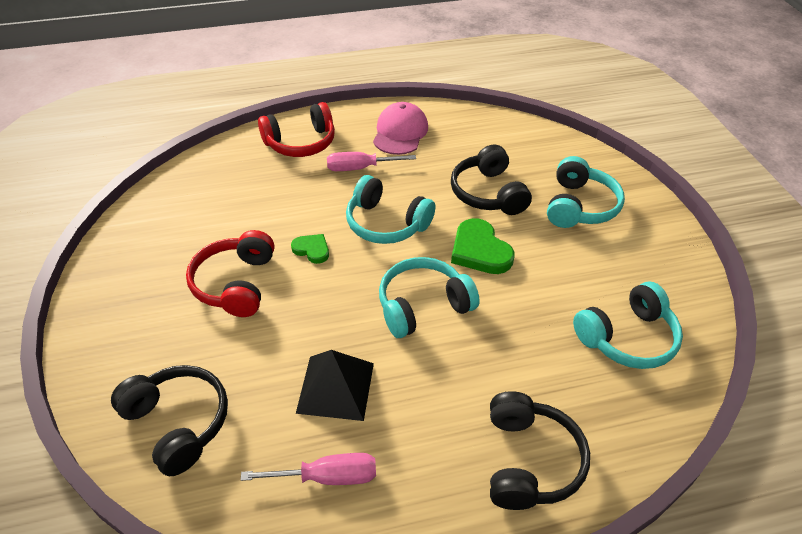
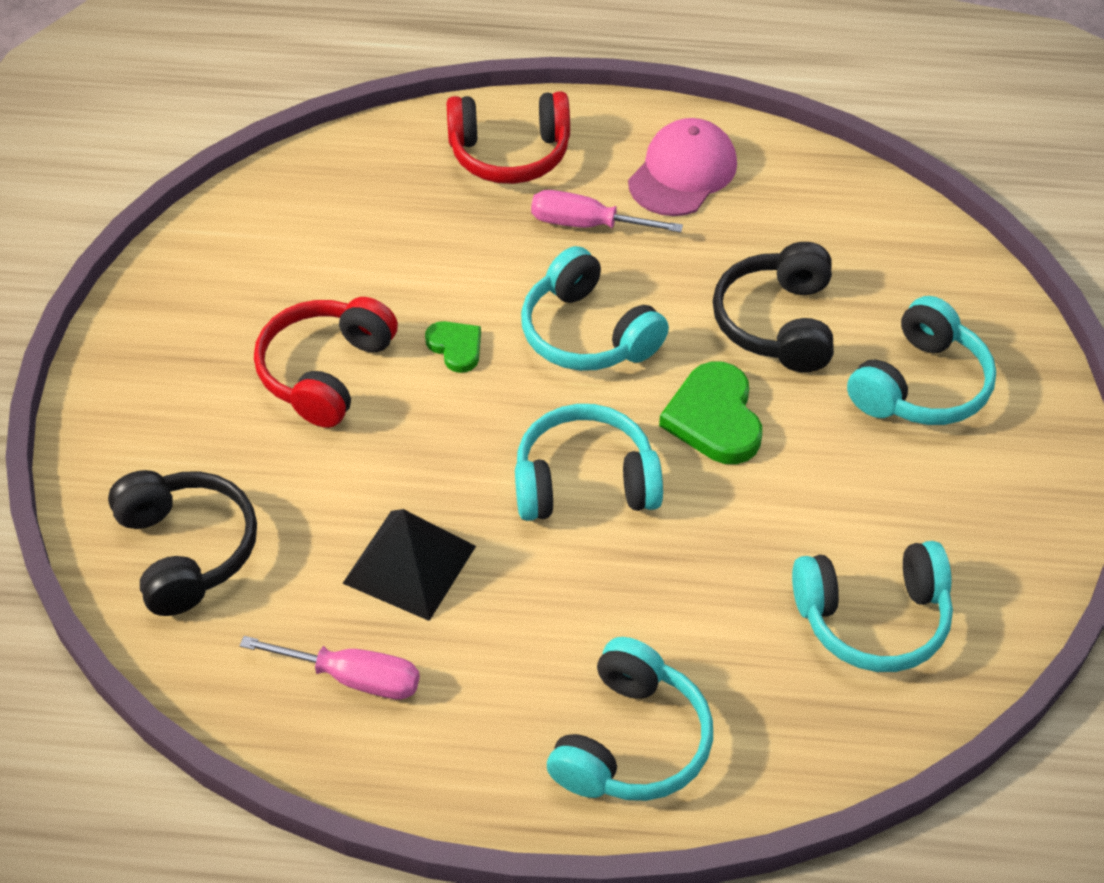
camera: 20 degrees right, 5 degrees up
black headphones [490,391,590,510] -> turquoise headphones [547,637,713,801]

